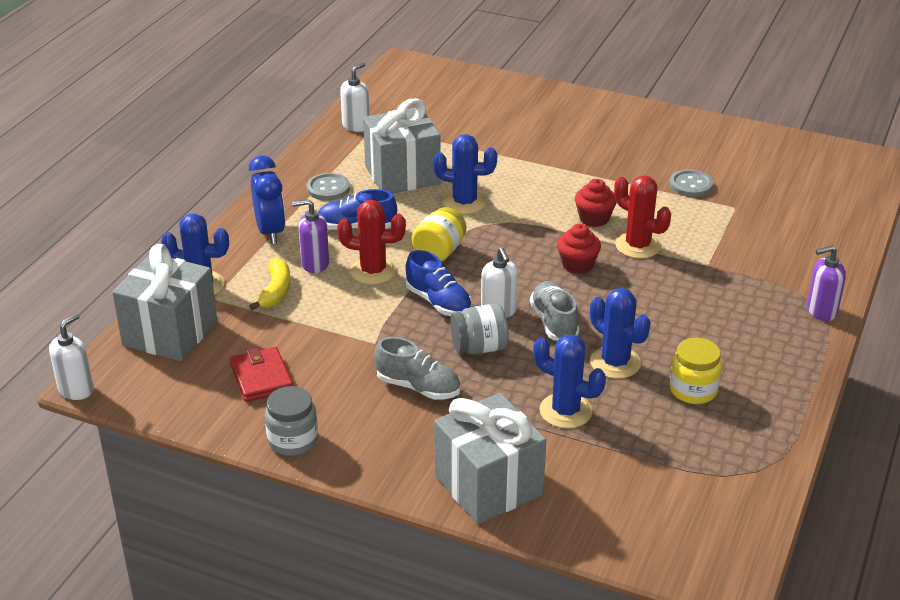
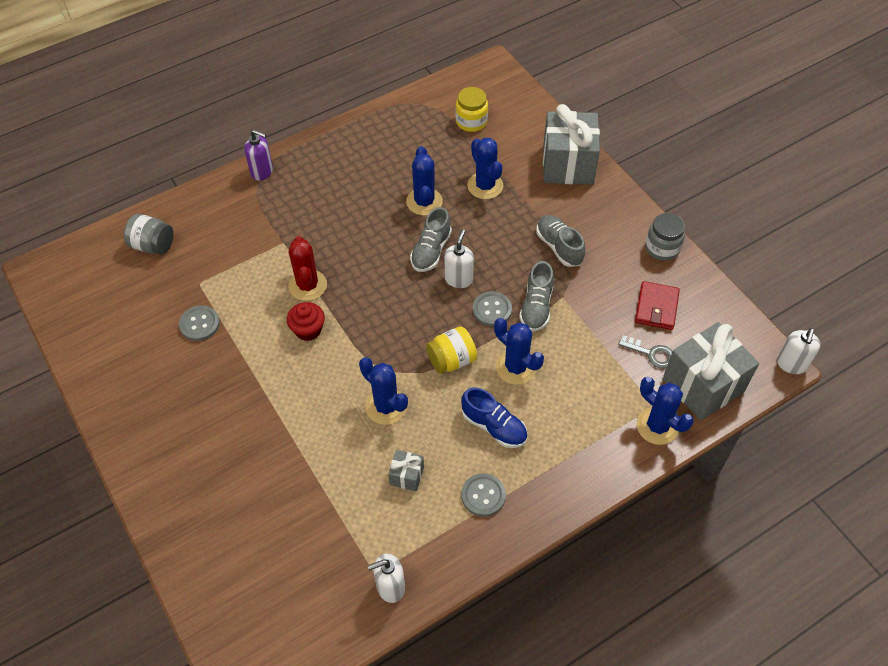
camera: 145 degrees left, 20 degrees up
white soap dispenser [49,314,94,400] -> white soap dispenser turned 45 degrees counterclockwise [777,328,820,374]
blue clock [249,155,285,244] -> none
yellow banana [249,258,291,310] -> none
purple soap dispenser [292,199,329,273] -> none
red cactus [337,200,406,285] -> blue cactus [494,318,544,385]
grey gift [363,98,441,194] -> grey gift [388,450,424,491], size x0.45
blue shoe [405,250,472,316] -> grey button [473,291,512,326]
grey jar [450,304,509,354] -> grey jar moved to [124,214,173,255]
red cupcake [557,224,601,274] -> none
yellow jar [670,338,722,404] -> yellow jar moved to [455,87,488,132]
none -> grey shoe [519,261,554,331]
none -> grey key [618,335,672,369]

